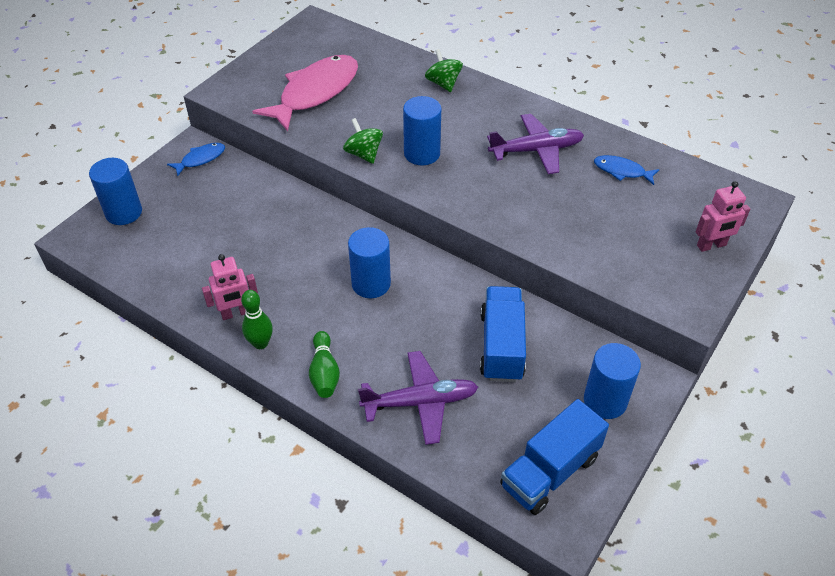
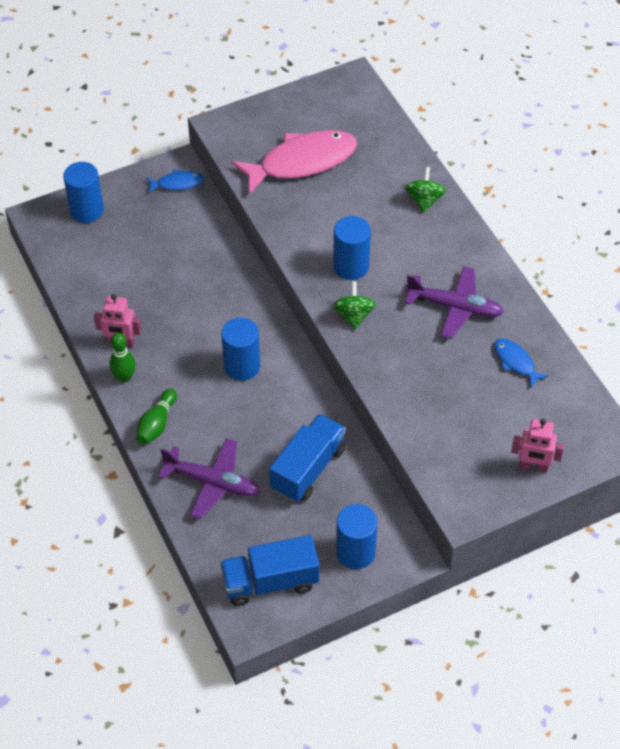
camera: 30 degrees right, 5 degrees up
green spinning top [343,118,383,164] -> green spinning top moved to [333,281,376,330]

